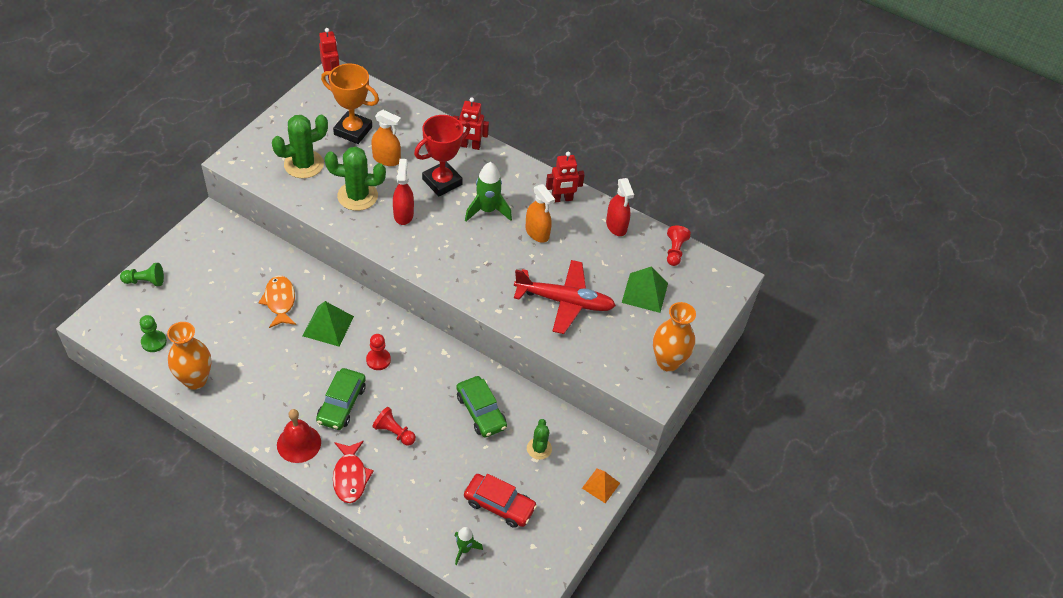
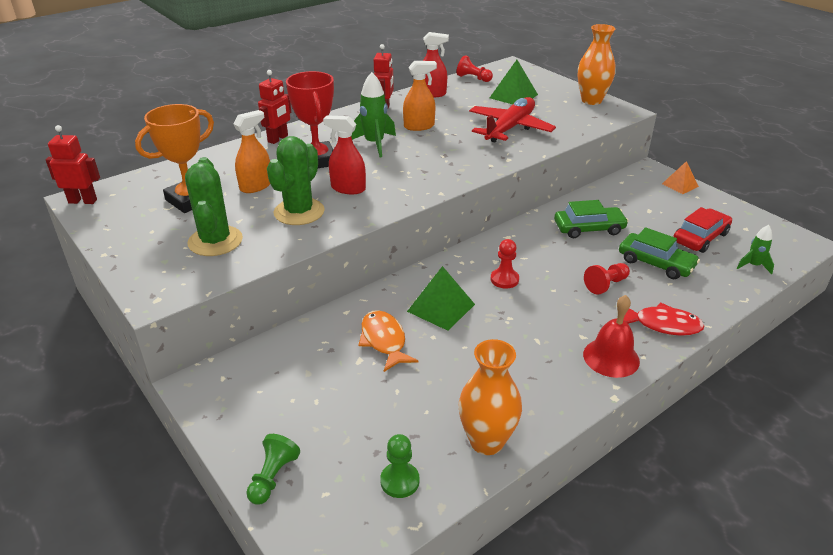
camera: 65 degrees left, 15 degrees down
orange fish [259,275,296,328] -> orange fish turned 60 degrees clockwise [358,310,419,372]
green car [316,368,366,430] -> green car moved to [619,227,700,279]
green cactus [527,419,552,460] -> none

